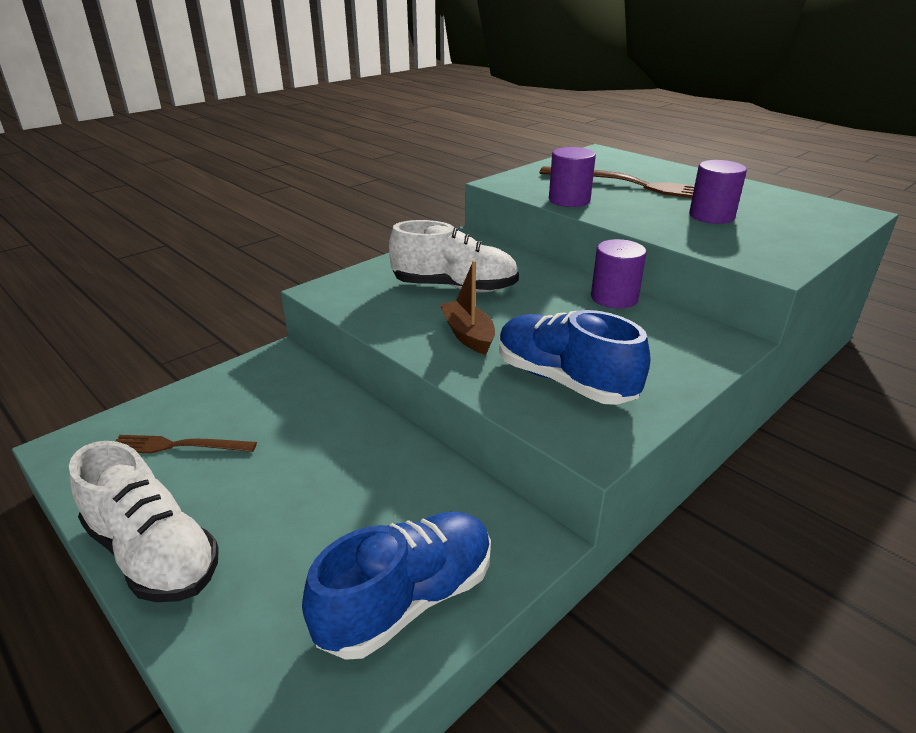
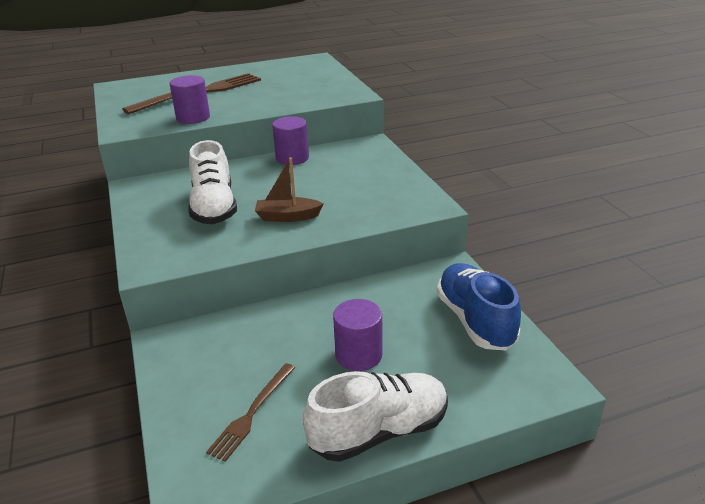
camera: 65 degrees left, 0 degrees up
white shoe [389,220,519,292] -> white shoe turned 135 degrees clockwise [188,140,237,224]
blue shoe [499,310,650,405] -> none
purple cylinder [689,160,747,224] -> purple cylinder moved to [333,299,383,371]

